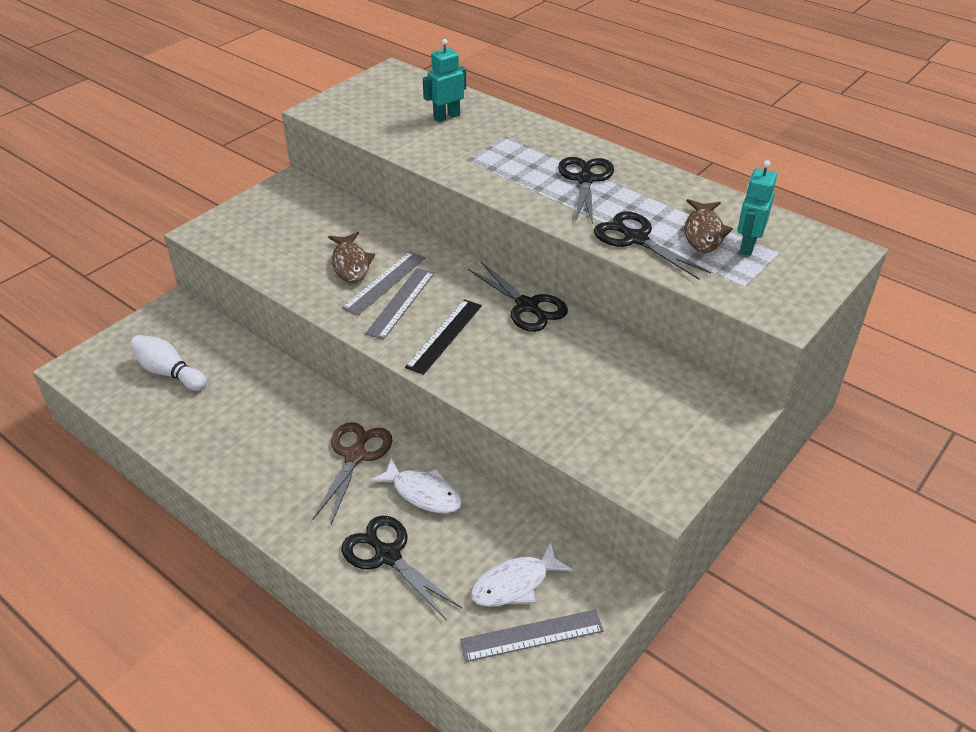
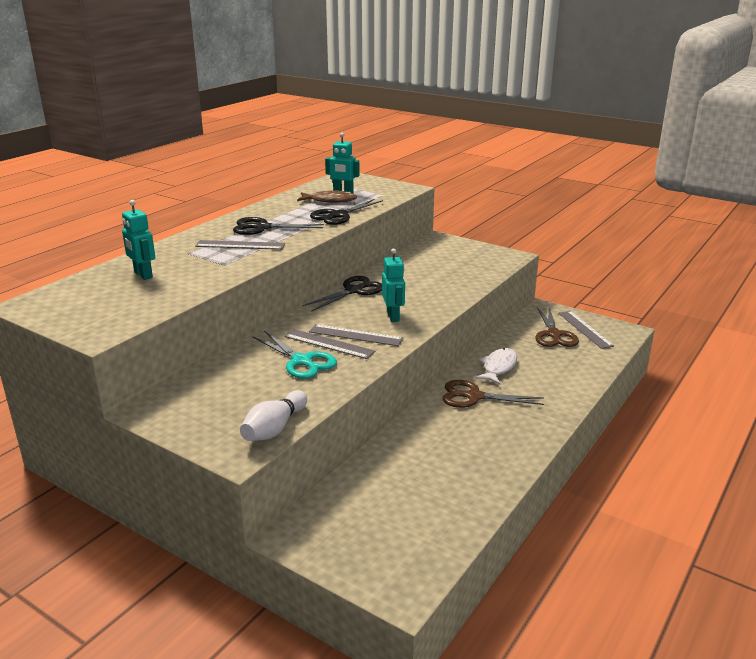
camera: 95 degrees left, 15 degrees down
white bowling pin [130,335,207,391] -> white bowling pin moved to [240,390,307,441]
brown fish [328,232,375,283] -> turquoise scissors [253,331,337,379]
black scissors [341,516,462,620] -> none
black ruler [405,299,482,375] -> turquoise robot [382,248,405,322]
white fish [470,542,573,607] -> brown scissors [536,307,579,347]
none -> grey ruler [195,240,285,250]

